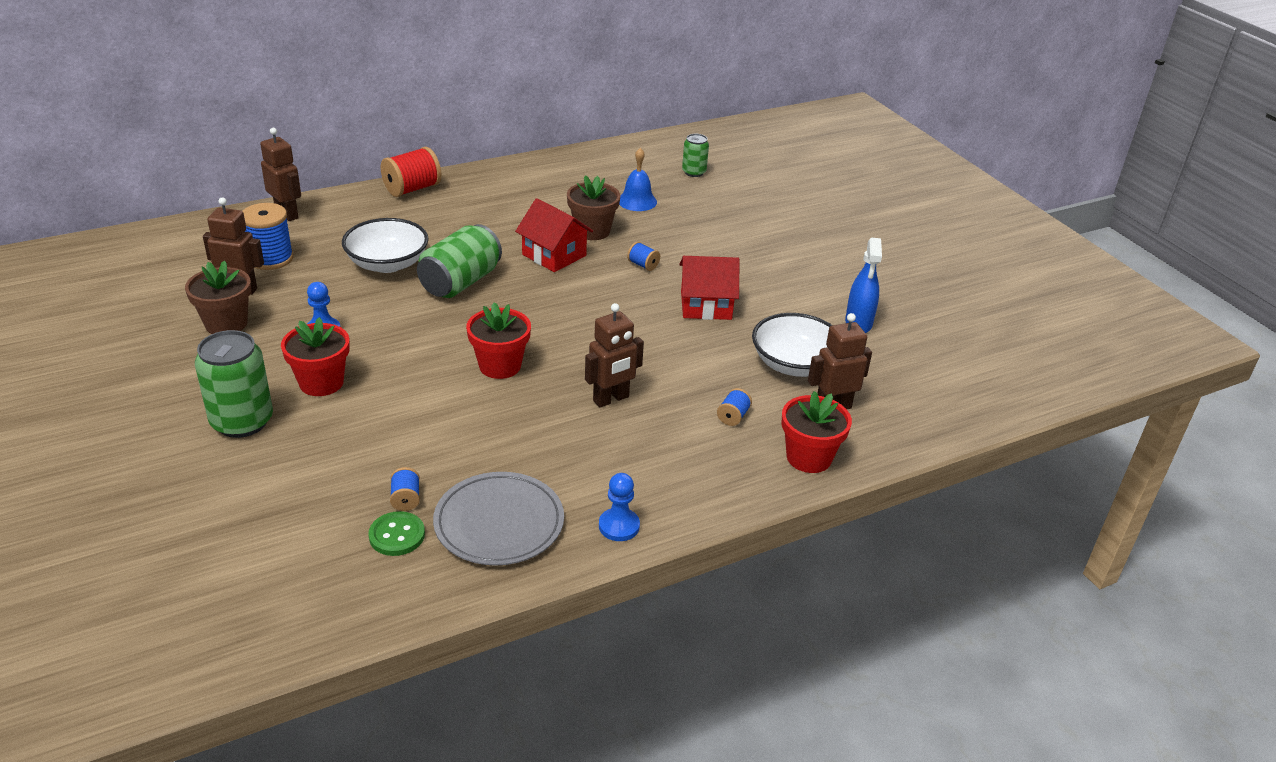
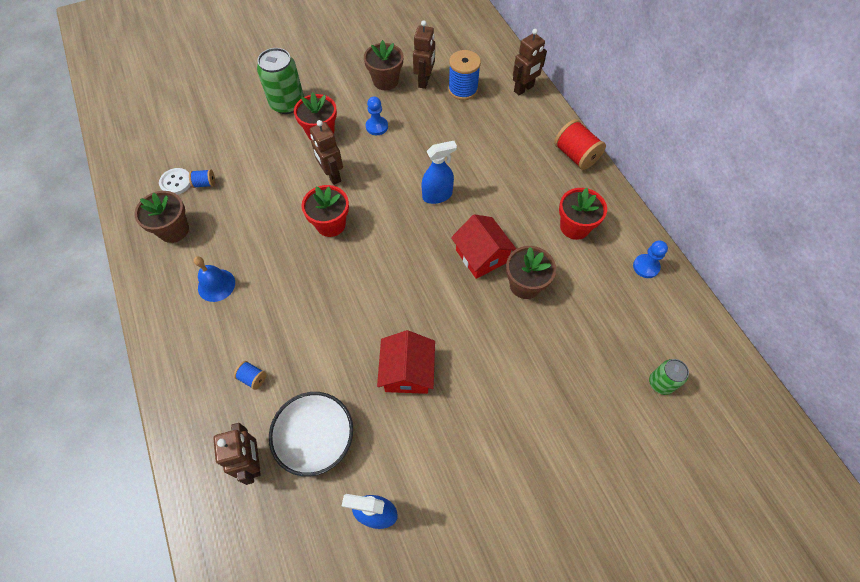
camera: 95 degrees right, 25 degrees up
white bowl [342,218,428,273] -> none
green button [368,511,425,556] -> white button [159,168,191,195]
green can [417,224,502,298] -> blue spray bottle [422,141,457,204]
grey plate [433,472,564,566] -> brown flower pot [134,191,189,243]
red house [515,198,593,272] -> red house turned 75 degrees counterclockwise [451,214,516,279]
brown robot [585,303,644,408] -> brown robot moved to [310,120,343,185]
blue pawn [599,473,640,541] -> blue pawn moved to [633,240,668,278]
blue bell [619,148,657,211] -> blue bell moved to [194,256,235,302]
blue spool [627,242,660,271] -> none
red flower pot [781,391,852,473] -> red flower pot moved to [559,188,607,240]

